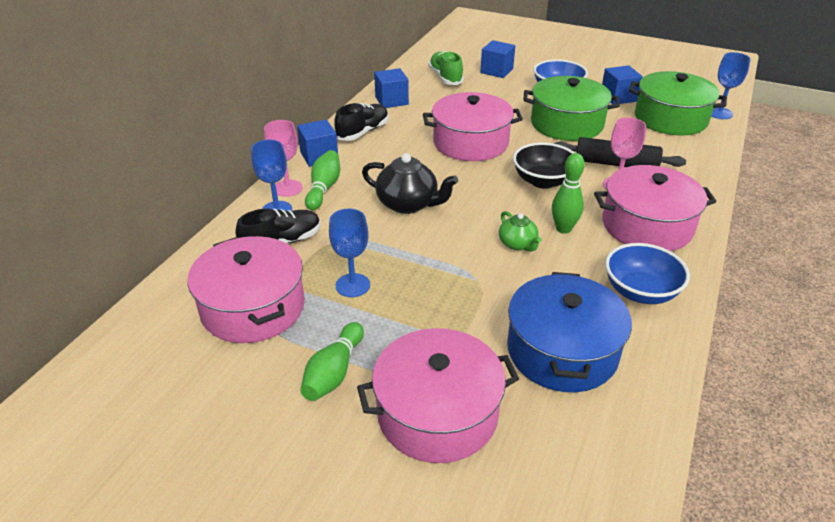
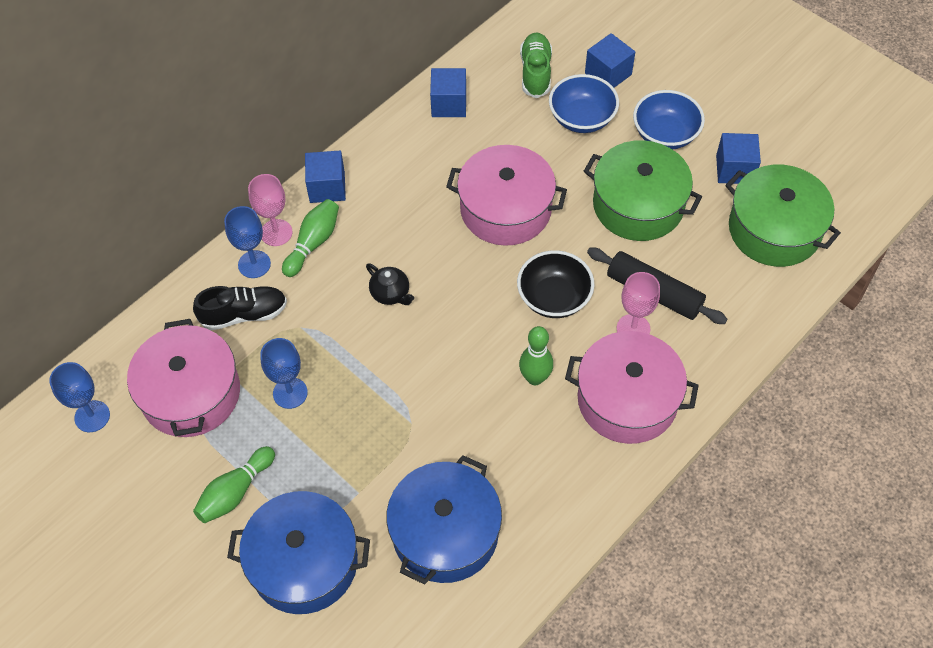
camera: 20 degrees right, 20 degrees up
black shoe [334,103,388,141] -> none
pink pot [357,328,519,463] -> blue pot [227,491,370,614]
black teapot [362,153,458,214] -> black teapot [366,263,414,305], size x0.59
green teapot [499,211,541,252] -> none
blue bowl [605,243,690,304] -> blue bowl moved to [549,74,619,133]
blue goblet [711,52,751,119] -> blue goblet moved to [49,362,110,432]

